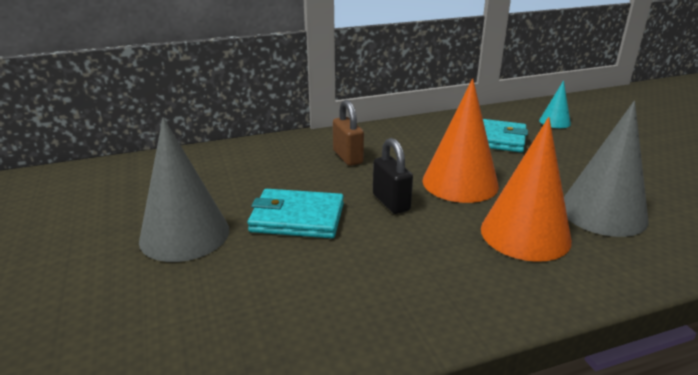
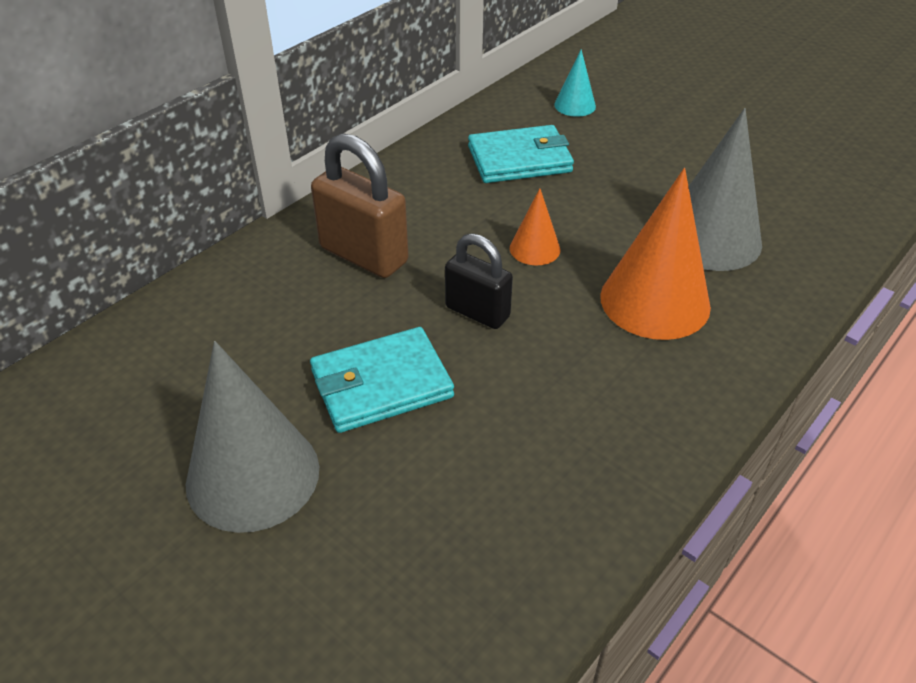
camera: 30 degrees left, 15 degrees up
brown padlock [333,100,364,166] -> brown padlock [311,133,409,278], size x1.52
orange cone [422,78,499,203] -> orange cone [510,188,561,266], size x0.50

